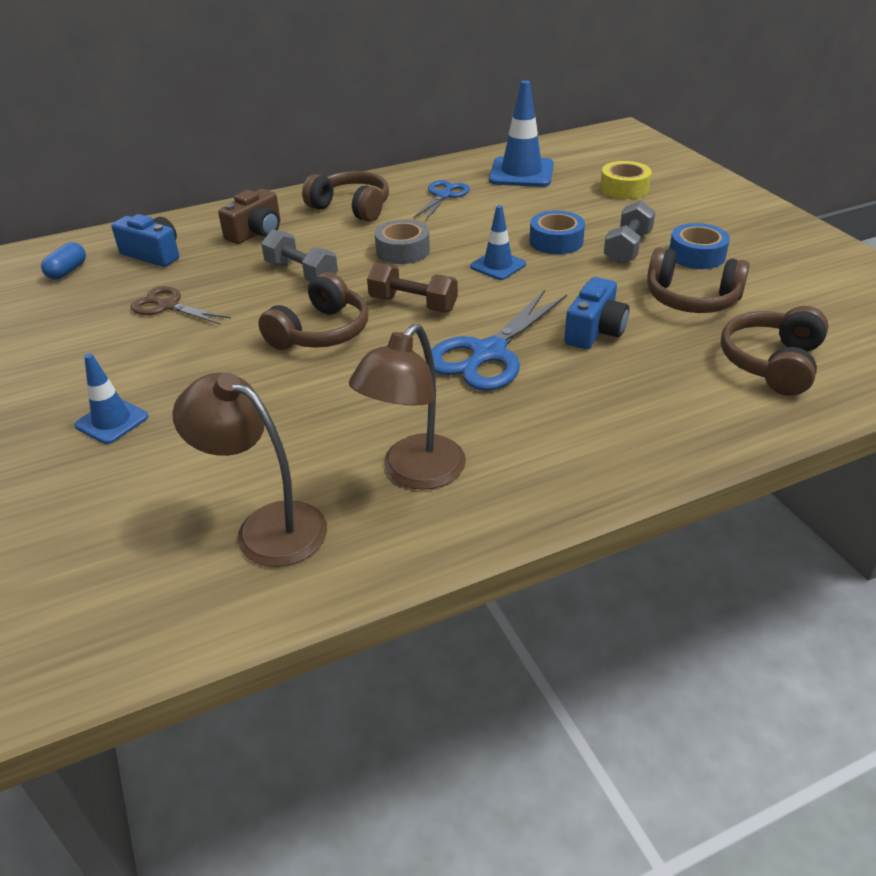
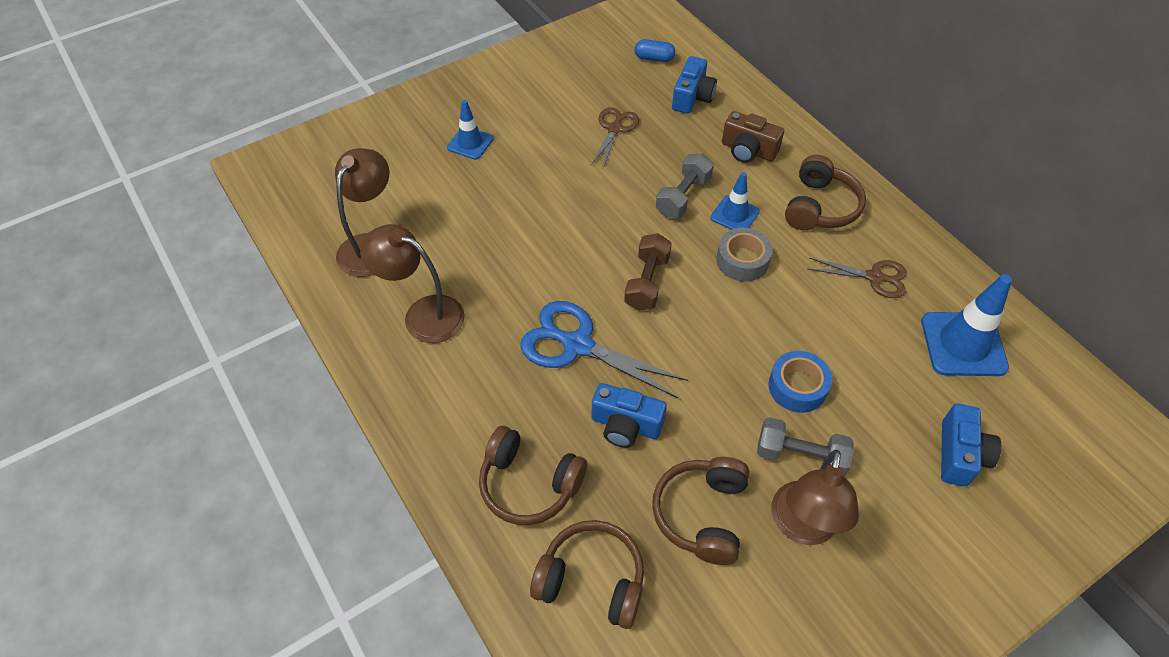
camera: 80 degrees right, 15 degrees up
brown headphones [258,272,368,350] -> brown headphones moved to [479,426,587,525]
blue scissors [413,180,470,222] -> brown scissors [807,258,907,298]
blue traffic cone [470,205,526,280] -> blue traffic cone moved to [710,172,760,230]
yellow tape [600,161,652,199] -> blue camera [941,404,1001,487]
blue tape [669,223,730,269] -> brown lamp [771,450,859,545]

